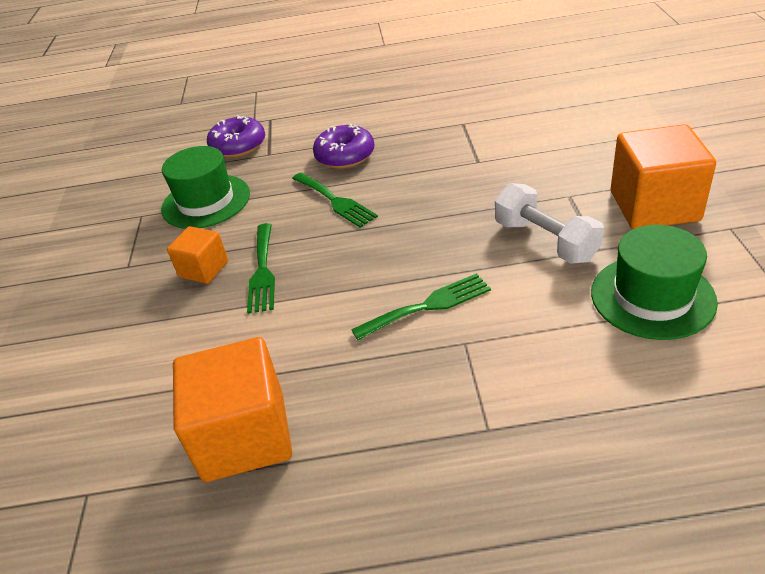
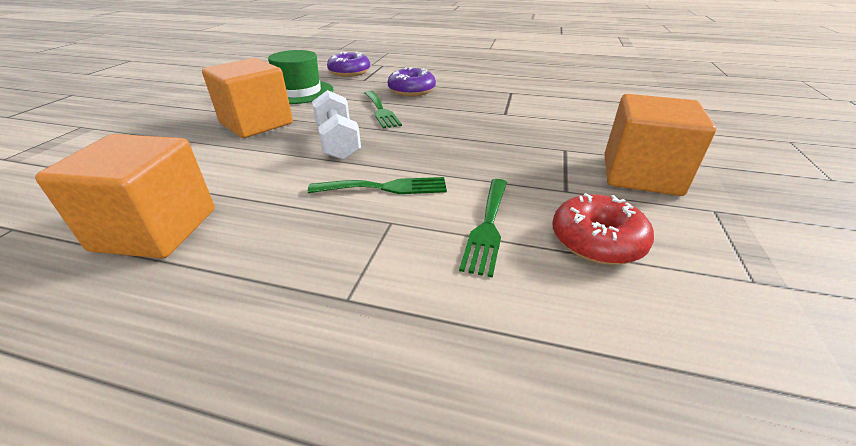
camera: 15 degrees right, 5 degrees down
orange cube [167,226,228,284] -> orange cube [202,58,293,138], size x1.81
green fork [247,223,275,314] -> green fork moved to [459,179,507,278]
white dumbbell [495,183,604,264] -> white dumbbell moved to [312,90,361,160]
green hat [591,225,718,340] -> red donut [553,193,654,265]

